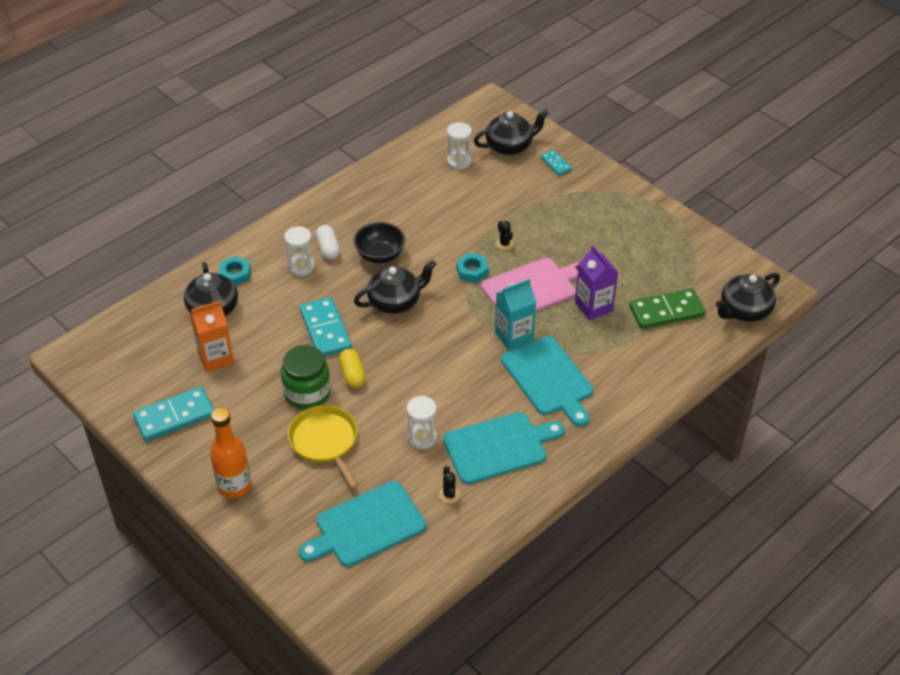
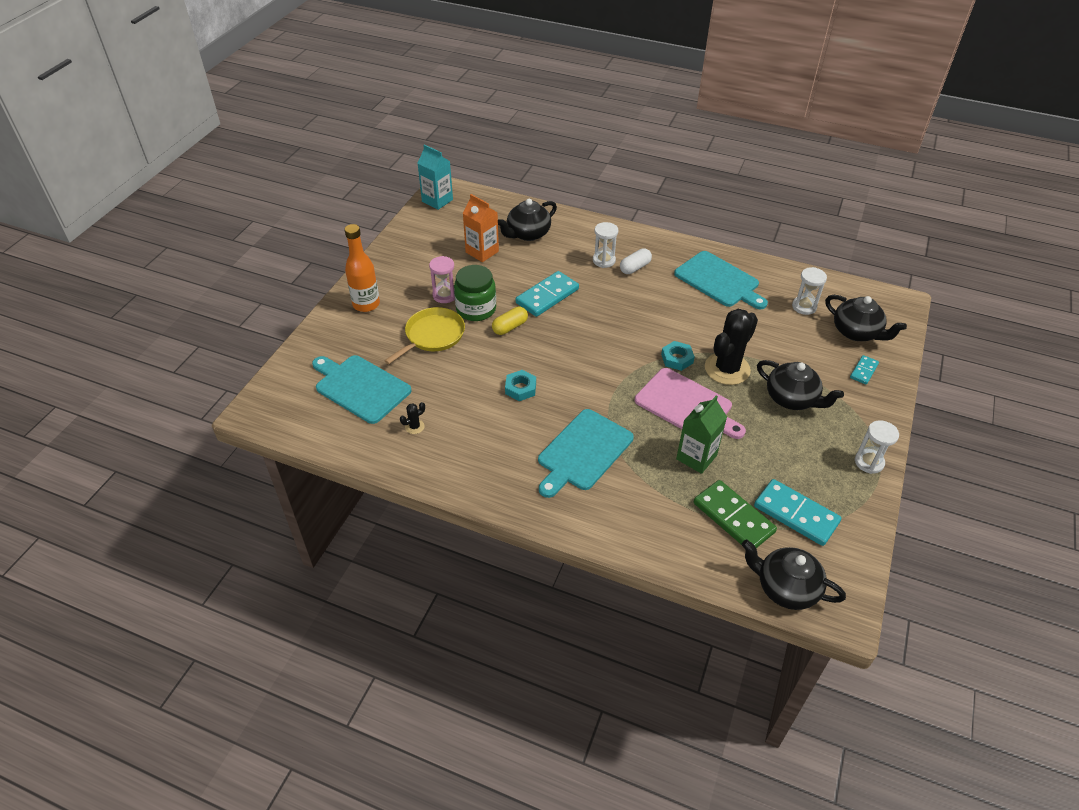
camera: 65 degrees right, 0 degrees up
turquoise domino [133,387,214,441] -> turquoise domino moved to [754,479,841,546]
turquoise nut [219,256,251,286] -> turquoise nut moved to [505,370,536,401]
black bowl [353,222,405,263] -> none
black teapot [354,260,436,314] -> black teapot moved to [757,360,844,410]
white hourglass [407,396,437,450] -> white hourglass moved to [855,420,899,474]
turquoise cutting board [443,412,565,484] -> turquoise cutting board moved to [674,251,768,309]
turquoise carton [495,279,537,351] -> turquoise carton moved to [418,144,453,210]
black cactus [496,221,514,250] -> black cactus [705,309,758,385], size x2.49
purple carton [575,245,619,321] -> green carton [676,396,727,474]
none -> pink hourglass [429,256,455,303]

